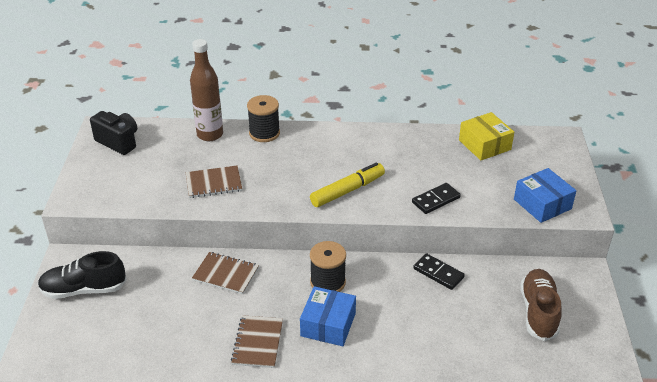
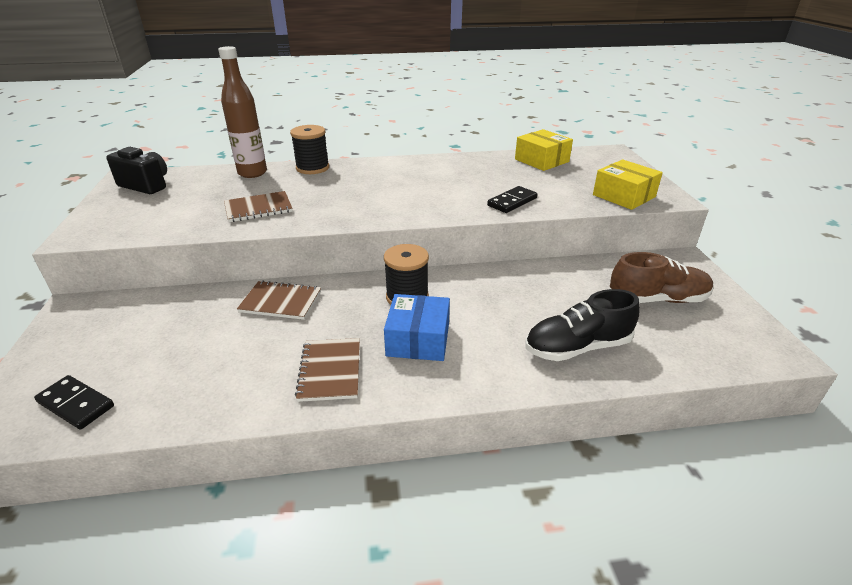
camera: 10 degrees left, 5 degrees down
black shoe [38,251,127,299] -> black shoe moved to [525,289,640,361]
yellow marker [310,162,385,207] -> none
black domino [413,253,465,290] -> black domino moved to [34,375,114,430]
blue box [514,168,576,223] -> yellow box [593,159,663,210]
brown shoe [520,269,562,341] -> brown shoe turned 90 degrees clockwise [610,252,713,303]

